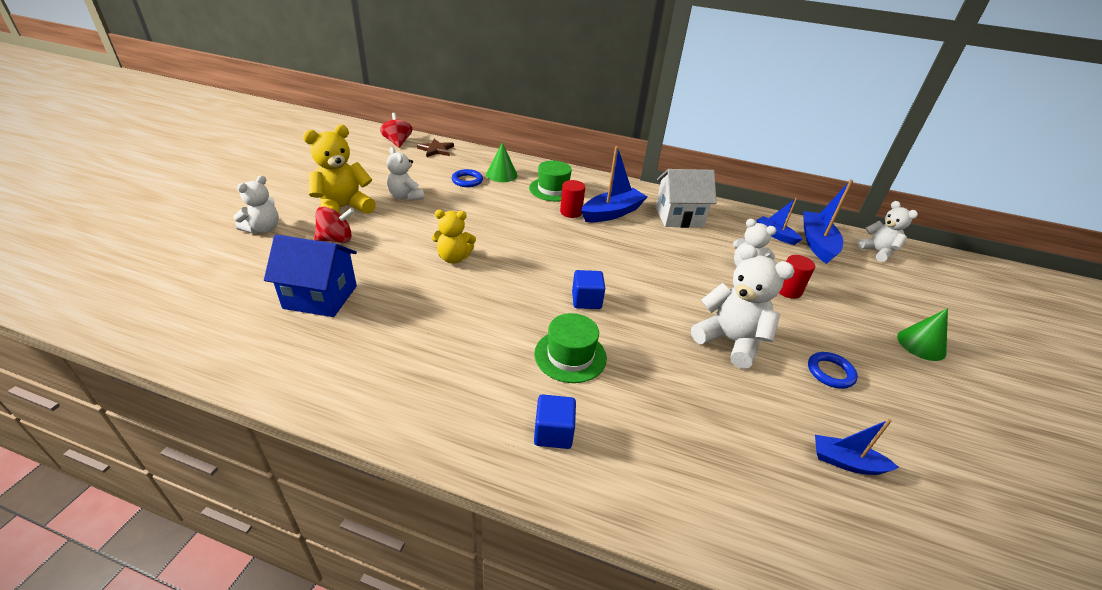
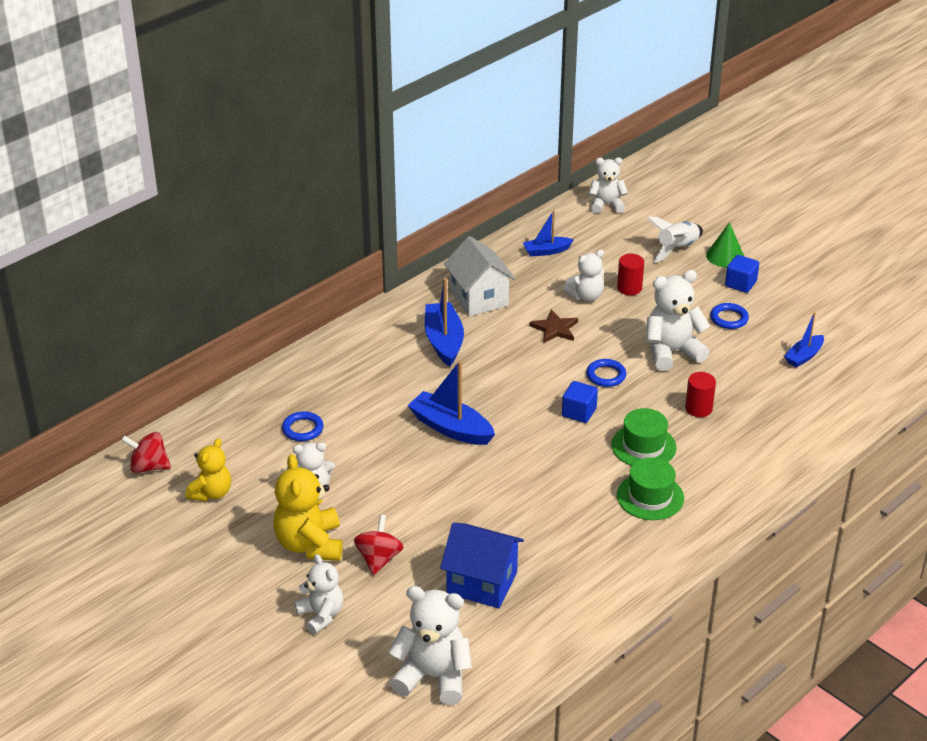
camera: 60 degrees left, 0 degrees up
blue house [264,234,357,317] -> blue house turned 75 degrees clockwise [440,523,524,608]
brown star [417,138,454,157] -> brown star moved to [530,310,578,343]
yellow teddy bear [432,210,476,264] -> yellow teddy bear moved to [185,438,231,501]
green cone [486,142,518,182] -> none
green hat [529,161,572,202] -> green hat moved to [617,457,684,520]
blue cube [534,394,576,449] -> blue cube moved to [725,255,759,293]
red cylinder [560,180,585,218] -> red cylinder moved to [685,372,716,417]
white house [655,169,716,228] -> white house turned 45 degrees counterclockwise [444,236,516,316]
blue boat [803,180,853,264] -> blue boat moved to [407,361,495,445]
none -> white teddy bear [388,586,472,705]
none -> blue ring [586,359,626,387]
none -> white rocket [647,217,703,263]

